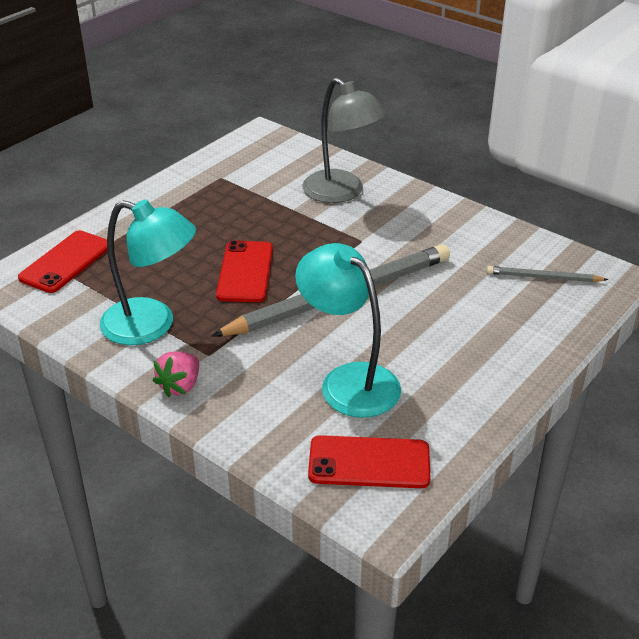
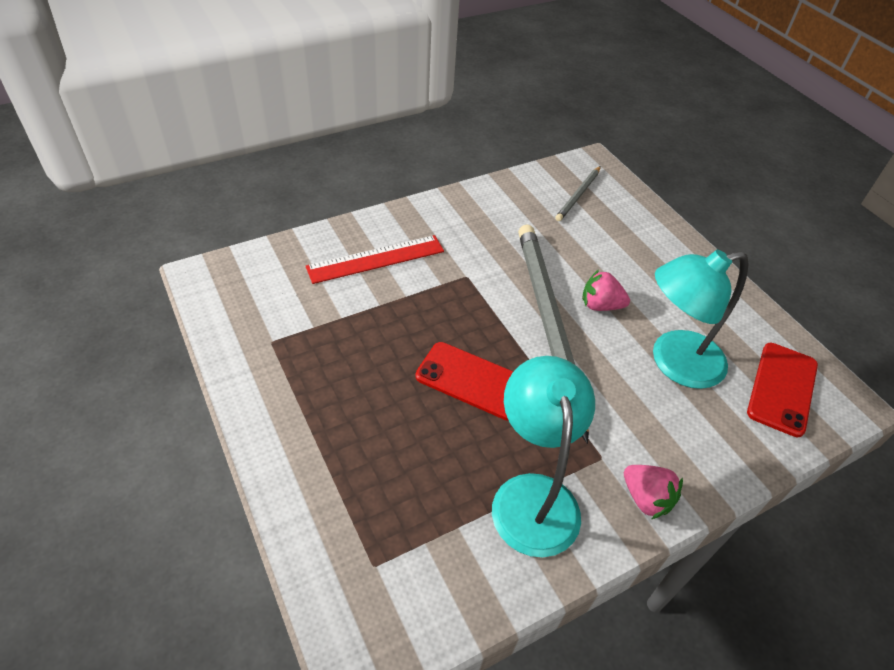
camera: 70 degrees left, 10 degrees up
red phone [18,230,107,293] -> none
turquoise lamp [99,200,196,345] -> turquoise lamp turned 45 degrees counterclockwise [492,356,595,557]
grey lamp [302,77,387,203] -> red ruler [306,235,444,284]
none -> pink strawberry [582,270,630,311]

